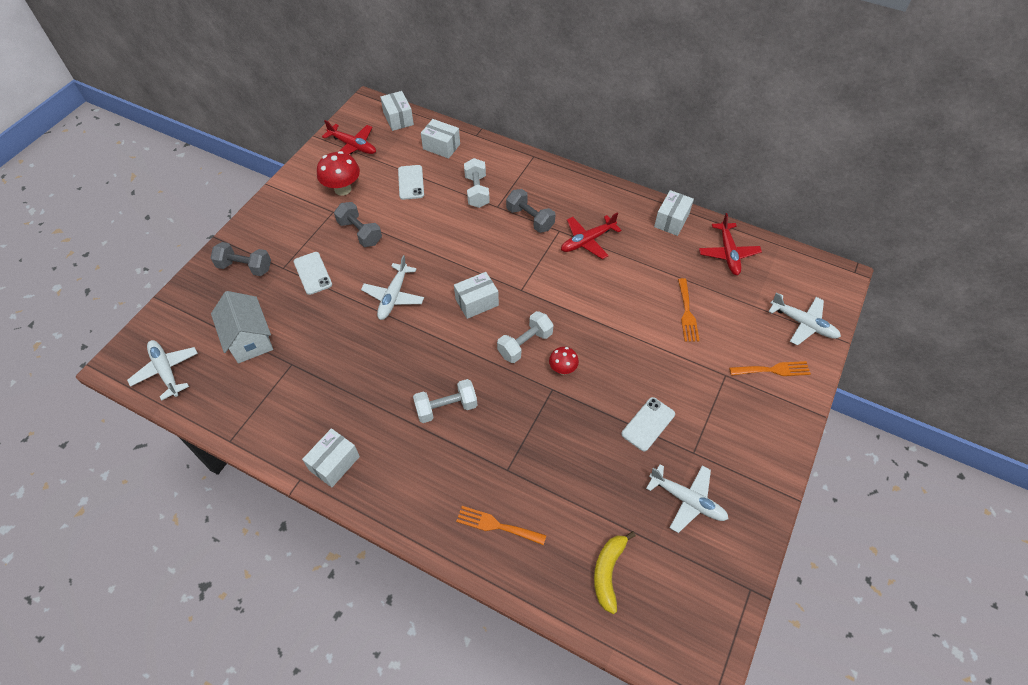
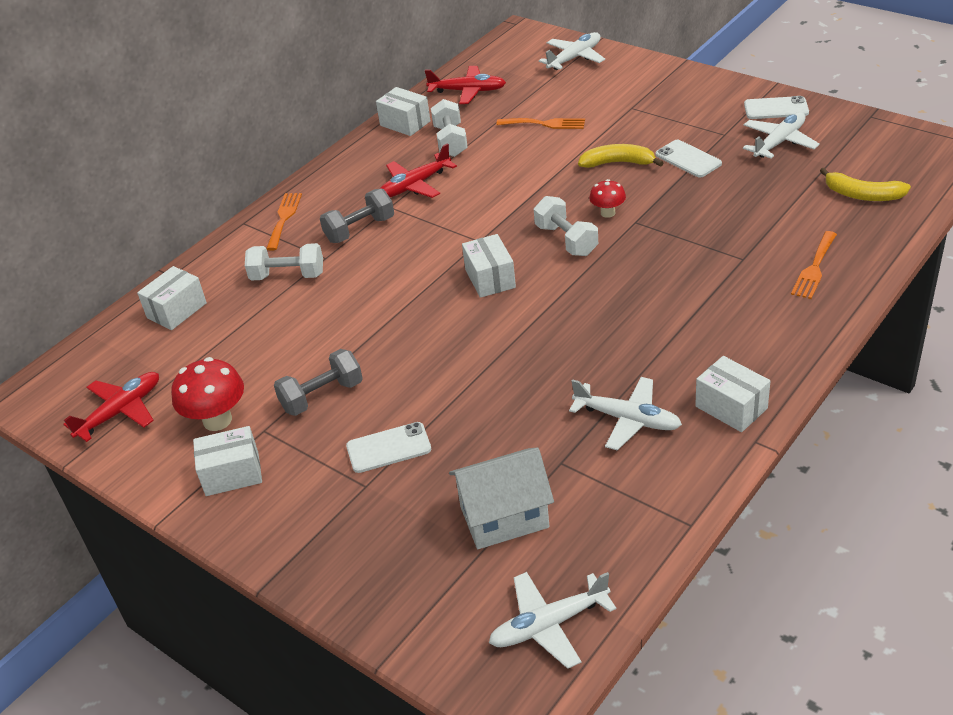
camera: 75 degrees left, 15 degrees down
grey dumbbell [211,242,271,276] -> none
white plane [361,255,424,320] -> white plane moved to [569,377,682,450]
white box [380,91,414,131] -> white box moved to [193,426,262,496]
white phone [398,165,424,200] -> white phone moved to [744,96,809,119]
white dumbbell [413,379,477,423] -> white dumbbell moved to [431,99,468,157]
red plane [561,212,622,259] -> red plane turned 75 degrees clockwise [380,143,457,198]
orange fork [729,361,811,376] -> orange fork moved to [266,193,302,251]
none -> yellow banana [578,144,663,168]

